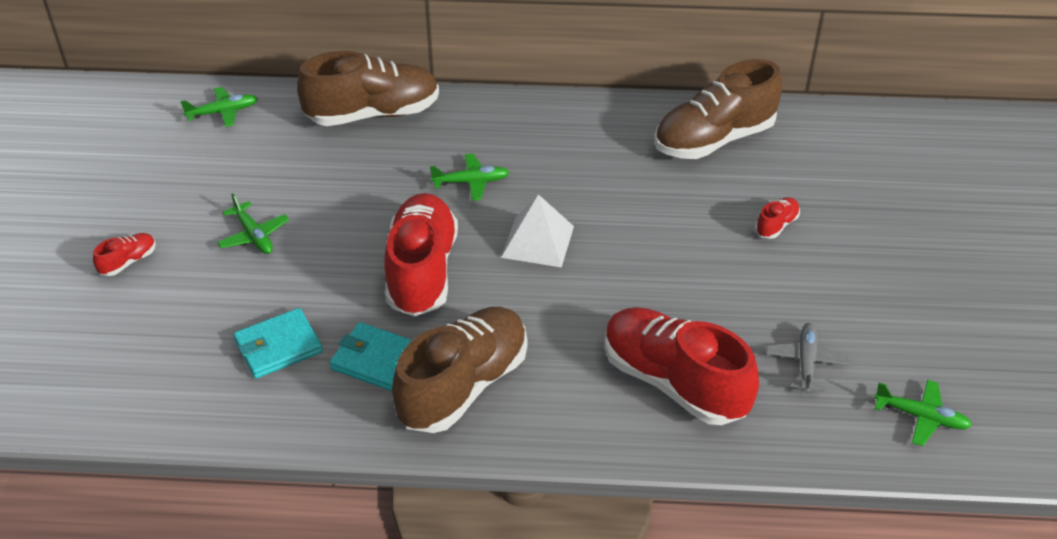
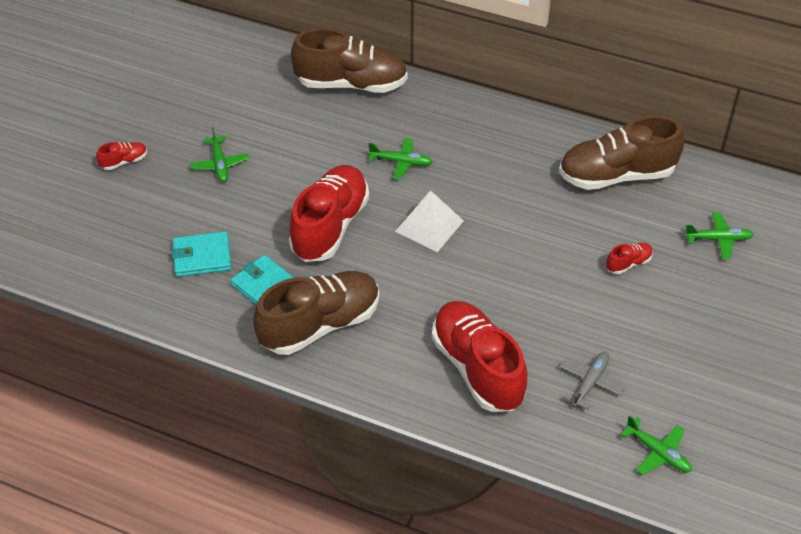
camera: 20 degrees right, 5 degrees up
green plane [180,87,258,127] -> green plane moved to [684,212,754,259]

